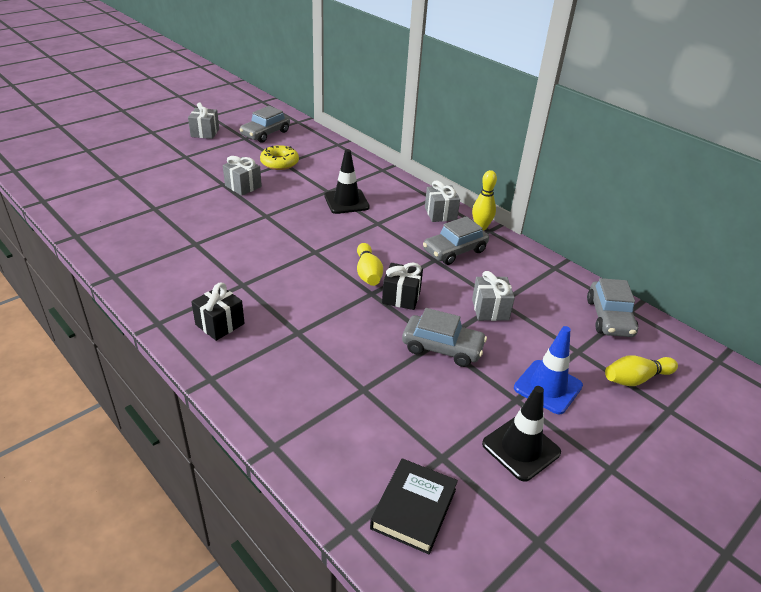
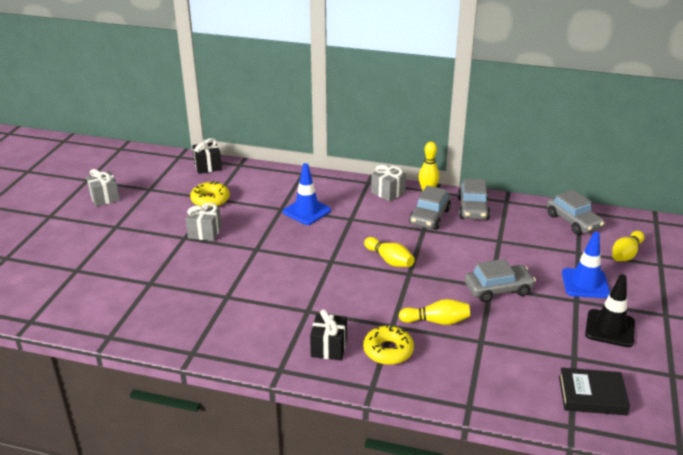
camera: 30 degrees left, 5 degrees down
grey car [239,106,290,143] -> grey car moved to [458,179,490,220]
black traffic cone [324,149,370,214] -> blue traffic cone [283,163,331,225]
black book [370,458,458,554] -> black book turned 75 degrees counterclockwise [559,368,630,415]
black gift [382,263,423,310] -> black gift moved to [192,138,222,174]
grey gift [472,271,515,321] -> none
none -> yellow donut [363,324,414,365]
none -> yellow bowling pin [399,299,470,325]

